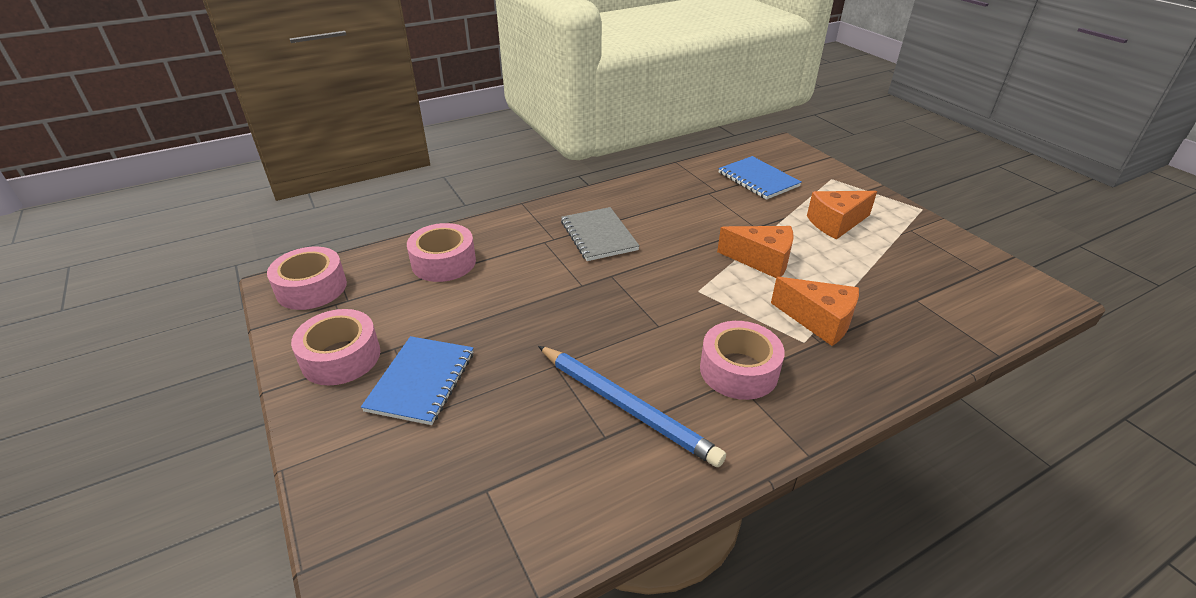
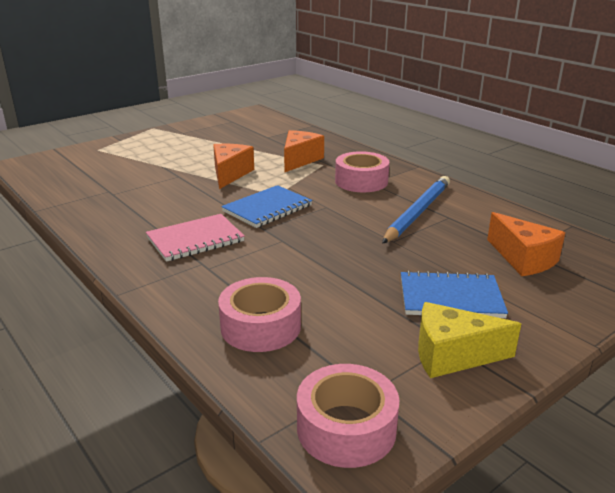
camera: 100 degrees left, 10 degrees down
pink tape [291,309,380,385] -> yellow cheese [418,302,521,378]
grey notebook [561,207,640,261] -> pink notebook [146,214,245,262]
blue notebook [718,156,802,200] -> blue notebook moved to [221,185,312,228]
orange cheese [807,191,877,240] -> orange cheese moved to [487,212,565,276]

